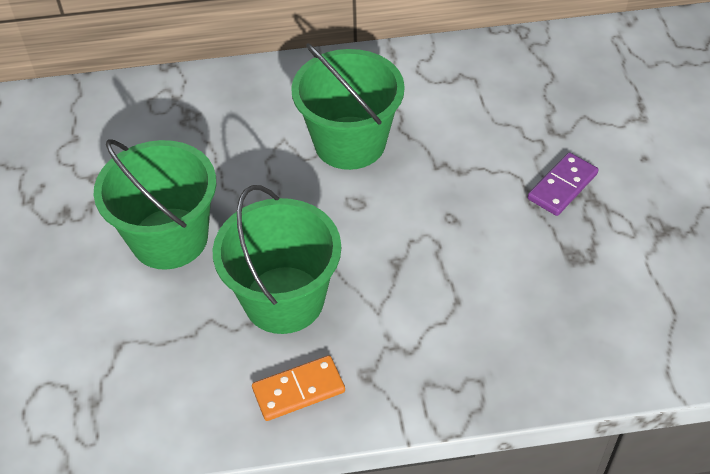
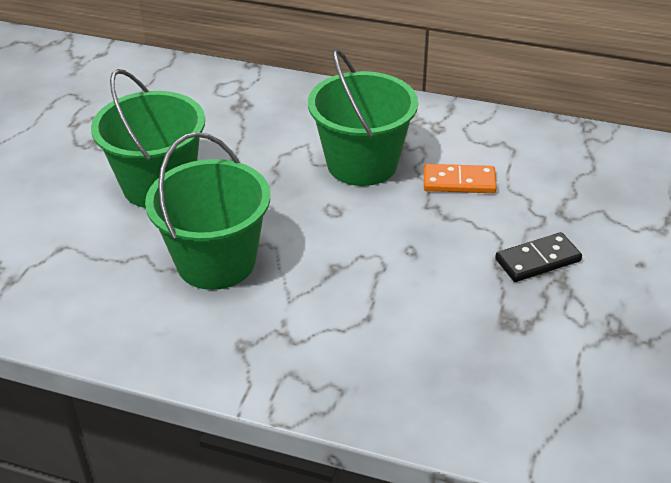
camera: 25 degrees right, 10 degrees down
orange domino [252,355,345,421] -> orange domino moved to [424,164,497,193]
purple domino [527,152,598,216] -> black domino [495,232,582,282]

